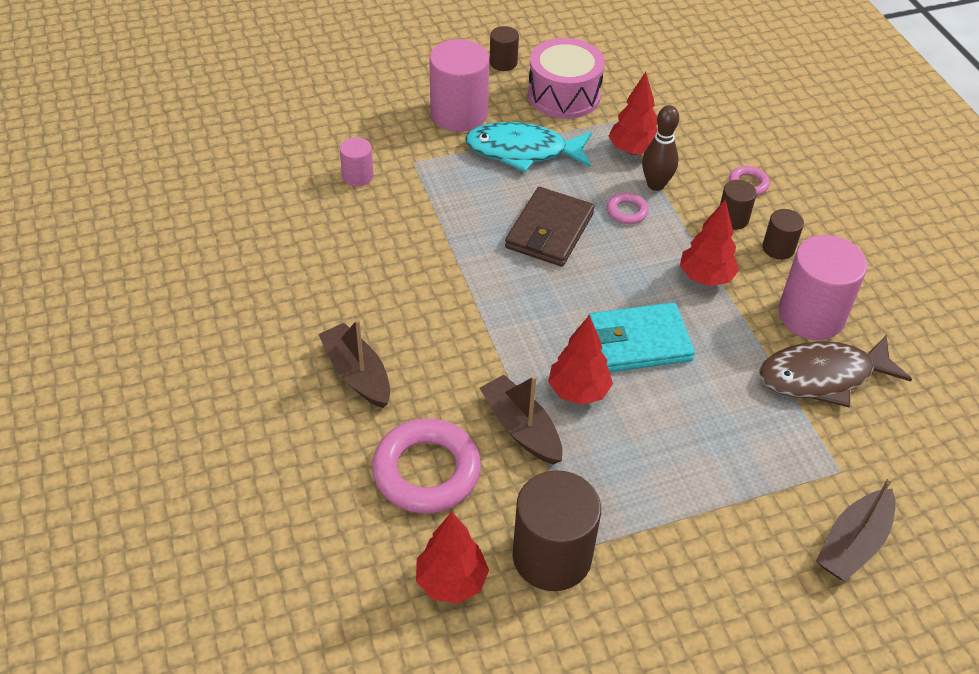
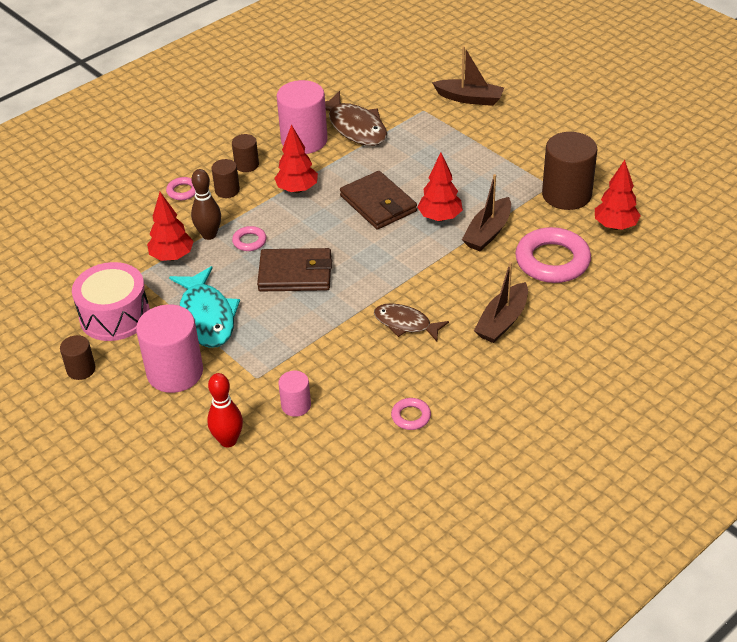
camera: 110 degrees left, 5 degrees down
turquoise wallet [588,303,695,372] -> brown wallet [340,171,417,230]
none -> red bowling pin [207,373,243,447]
none -> brown fish [374,303,449,341]
none -> pink ring [391,398,431,430]

